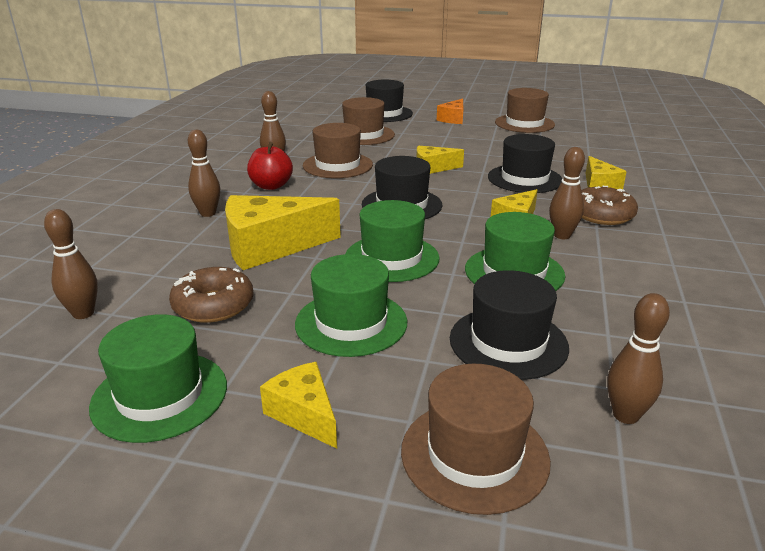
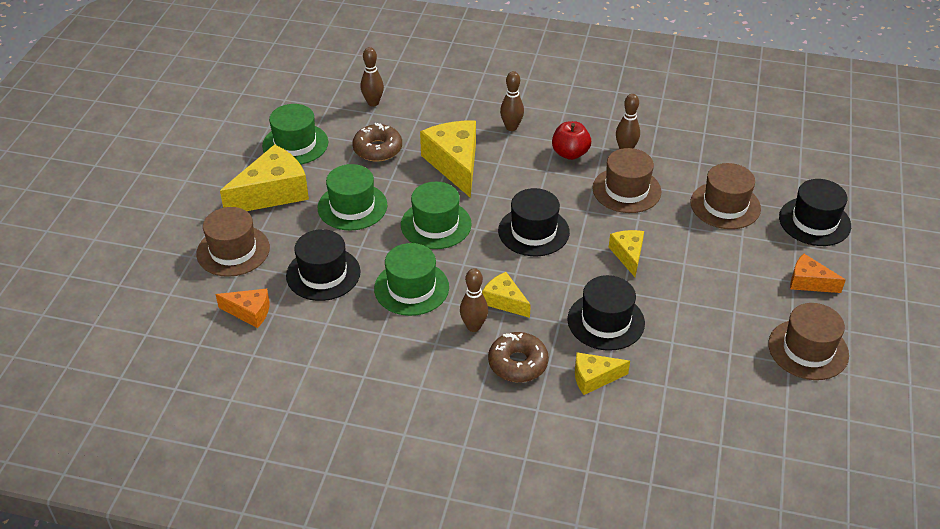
camera: 90 degrees right, 15 degrees up
yellow cheese [260,362,337,449] -> yellow cheese [220,144,309,211], size x1.82
brown bowling pin [607,293,670,424] -> orange cheese [215,289,270,328]

